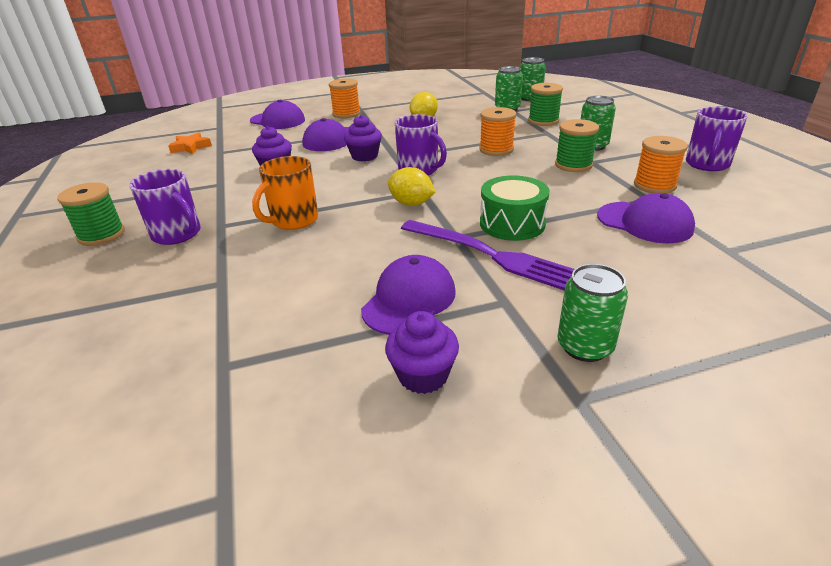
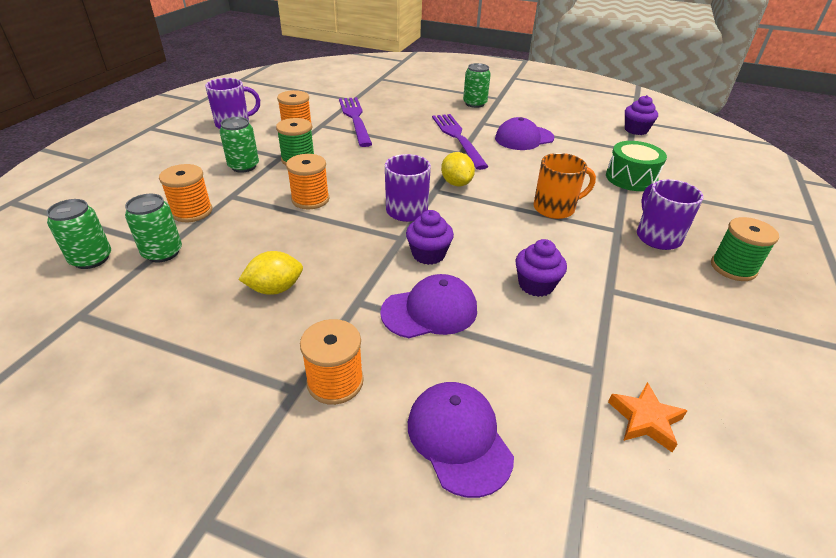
camera: 145 degrees left, 5 degrees up
purple cupcake [385,311,459,394] -> purple cupcake moved to [625,95,658,135]
green drum [480,176,550,241] -> green drum moved to [606,141,667,191]
green spool [528,83,563,126] -> orange spool [159,164,212,222]
purple cap [597,193,695,243] -> purple fork [339,97,372,147]

